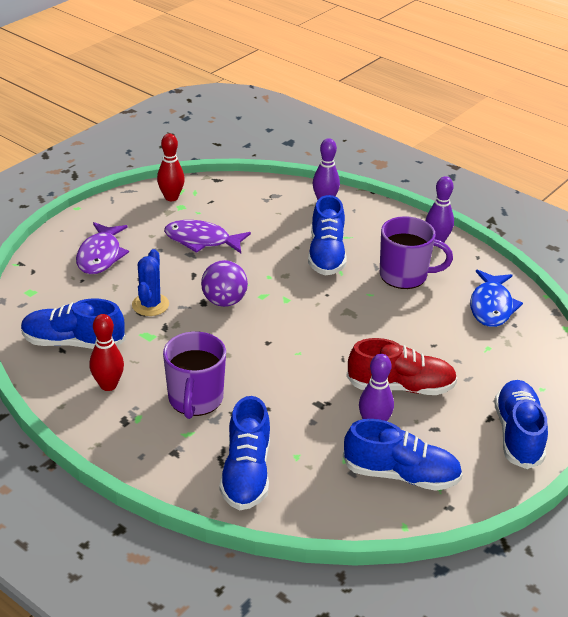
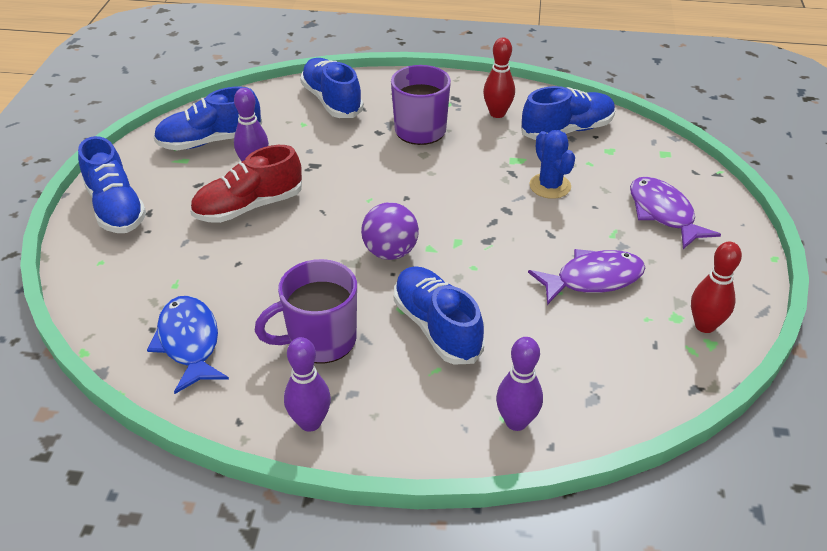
camera: 150 degrees right, 5 degrees up
purple ball [201,260,248,307] -> purple ball moved to [361,202,419,260]

